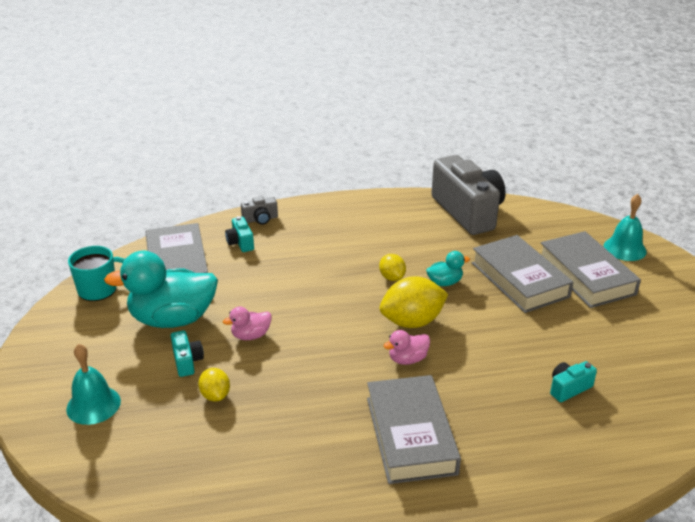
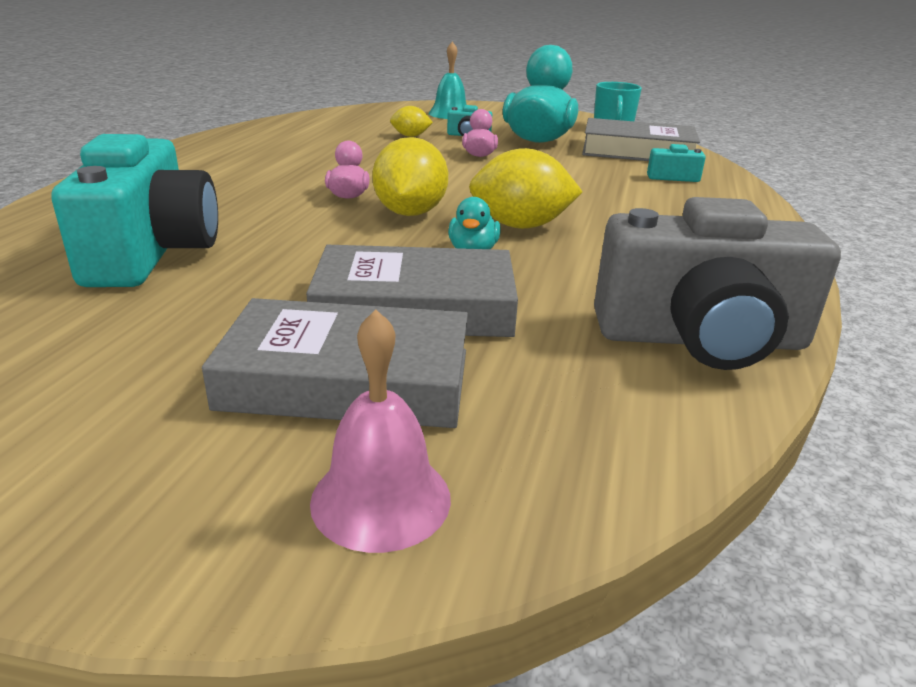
camera: 115 degrees right, 5 degrees down
grey camera [241,196,278,225] -> none
grey book [367,375,461,484] -> none
yellow lemon [379,254,406,281] -> yellow lemon [469,148,583,229], size x1.83
turquoise camera [550,361,597,402] -> turquoise camera [51,134,218,287], size x2.40
turquoise bell [604,194,647,261] -> pink bell [310,309,451,553]

